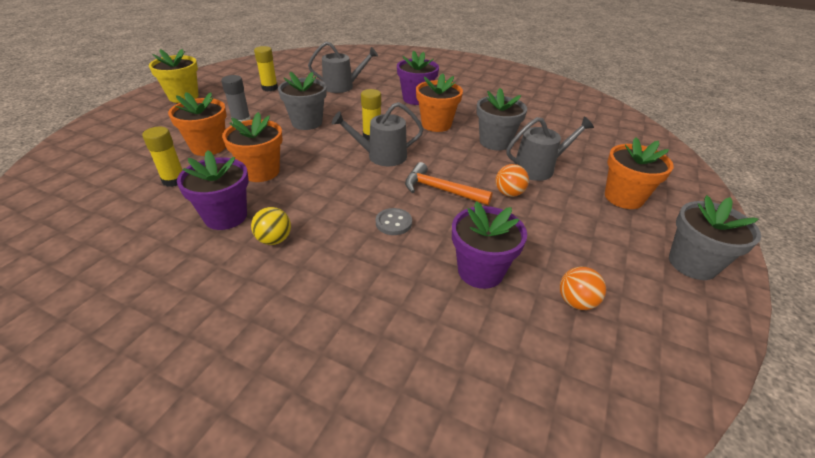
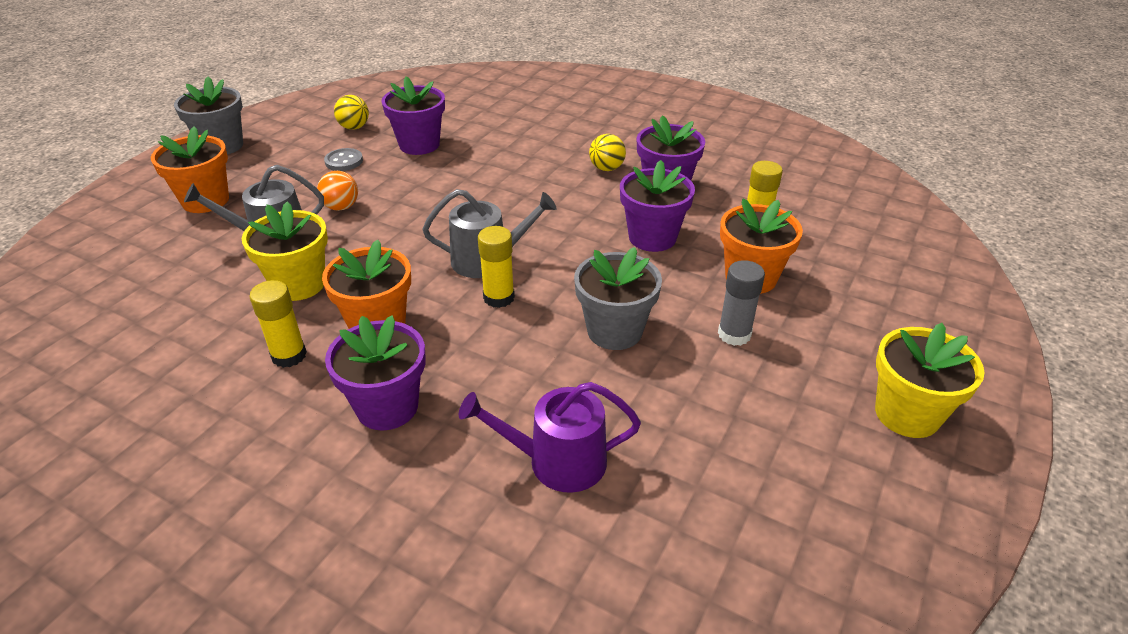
camera: 175 degrees left, 0 degrees up
orange flower pot [222,112,283,182] -> purple flower pot [620,160,695,252]
yellow glue stick [254,46,278,91] -> yellow glue stick moved to [249,280,307,368]
grey watering can [308,41,378,93] -> purple watering can [459,382,641,493]
grey button [376,208,412,235] -> grey button moved to [324,148,363,171]
orange hammer [405,162,493,205] -> none
grey flower pot [476,88,527,150] -> yellow flower pot [242,201,328,301]
orange ball [560,267,606,310] -> yellow ball [334,95,369,130]

